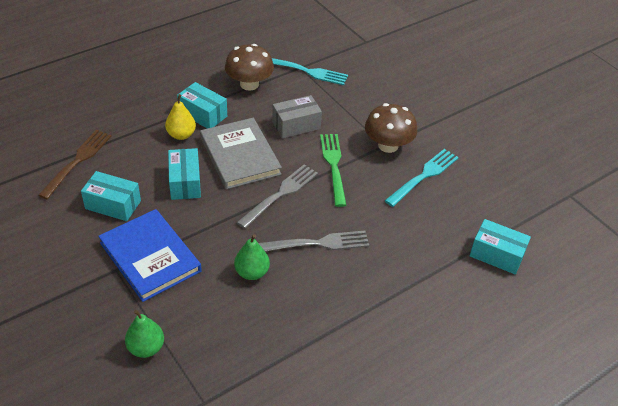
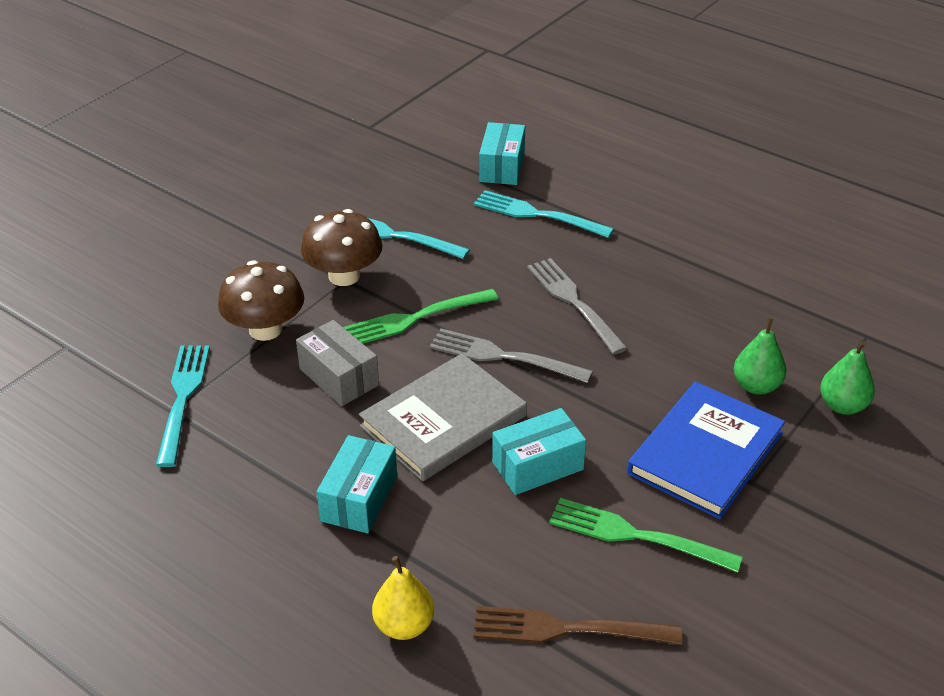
camera: 105 degrees left, 5 degrees down
turquoise box [81,171,141,221] -> green fork [549,498,743,573]
yellow pear [165,94,196,140] -> yellow pear moved to [372,556,434,640]
brown mushroom [225,44,274,91] -> brown mushroom moved to [218,260,304,341]
green pear [234,234,270,280] -> green pear moved to [734,317,786,395]
none -> turquoise fork [474,190,614,238]

